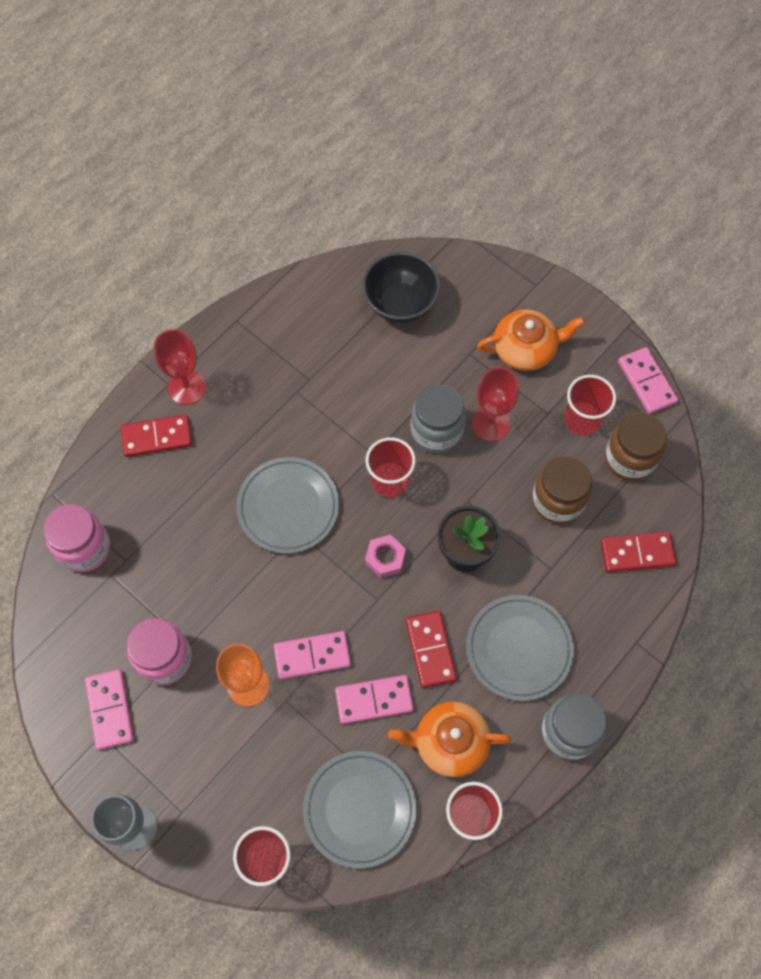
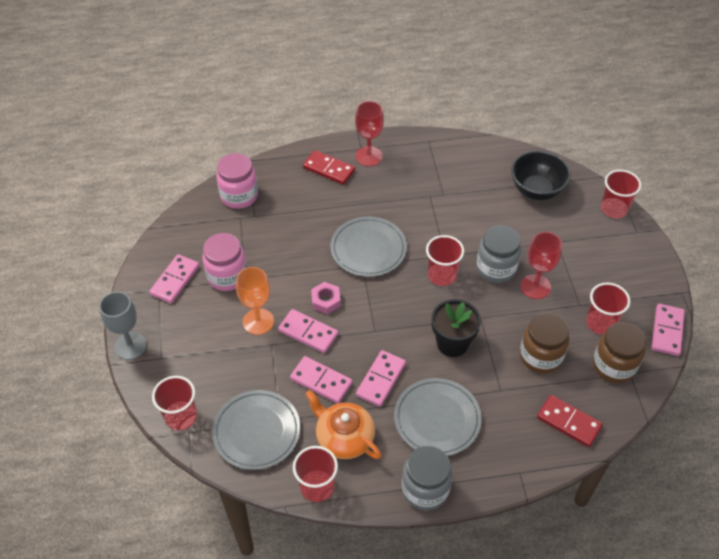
camera: 40 degrees right, 15 degrees down
pink nut [365,535,406,578] -> pink nut moved to [311,282,341,314]
red domino [406,611,457,688] -> pink domino [356,350,406,407]
orange teapot [477,309,585,371] -> none
none -> red cup [601,170,641,218]

